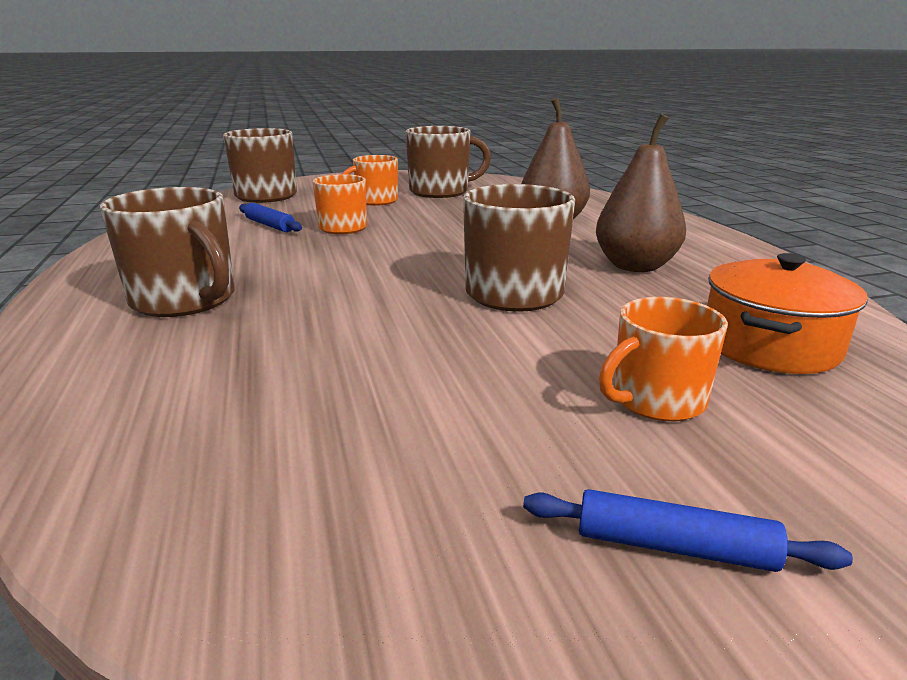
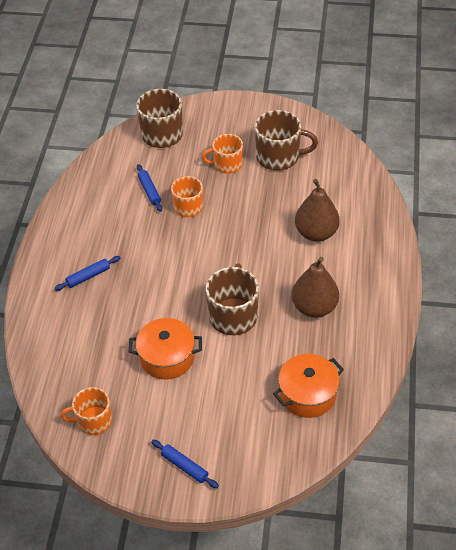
camera: 25 degrees right, 25 degrees up
brown mug [100,187,235,317] -> blue rolling pin [54,256,120,291]
orange mug [599,297,728,421] -> orange mug moved to [60,387,112,435]
none -> orange pot [129,318,202,380]

